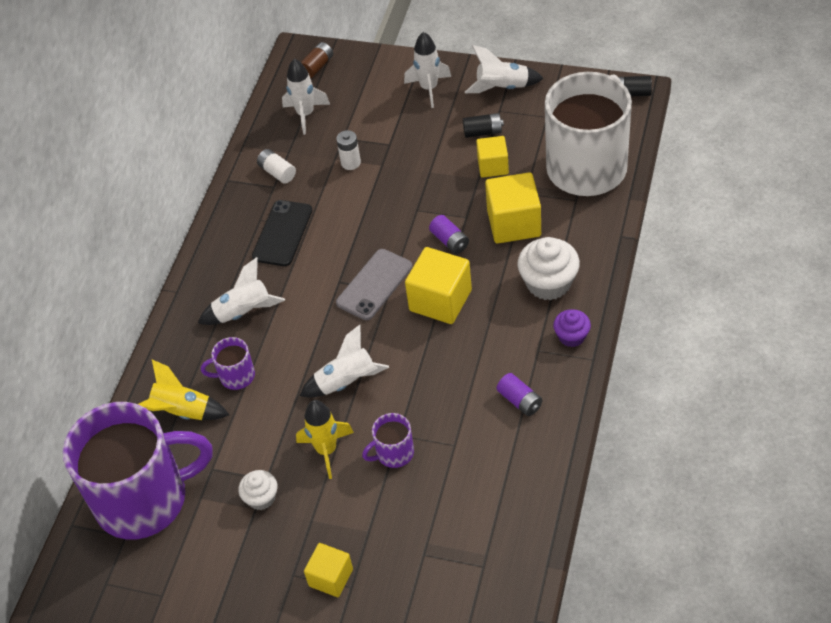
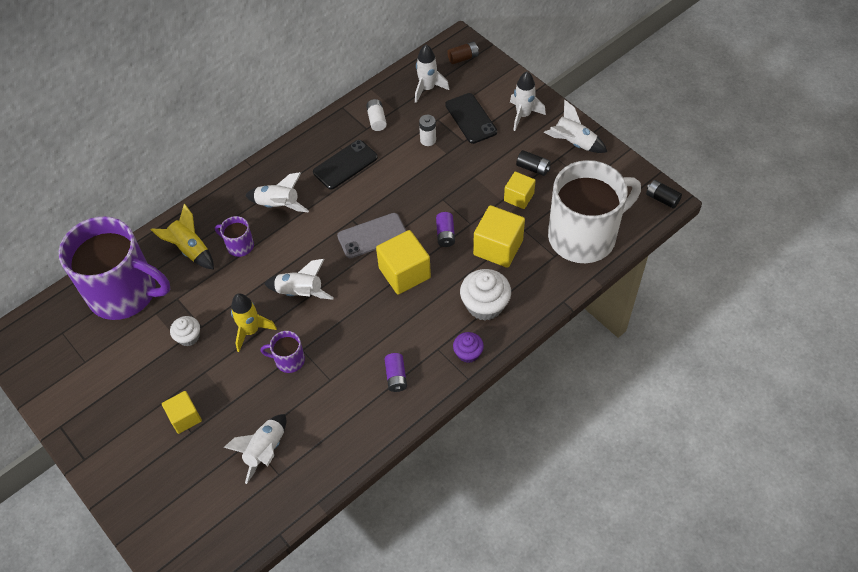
camera: 30 degrees right, 5 degrees up
none -> white rocket [223,414,286,484]
none -> black phone [445,93,497,144]

